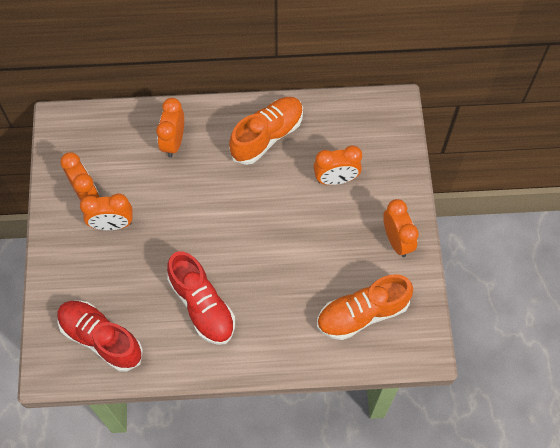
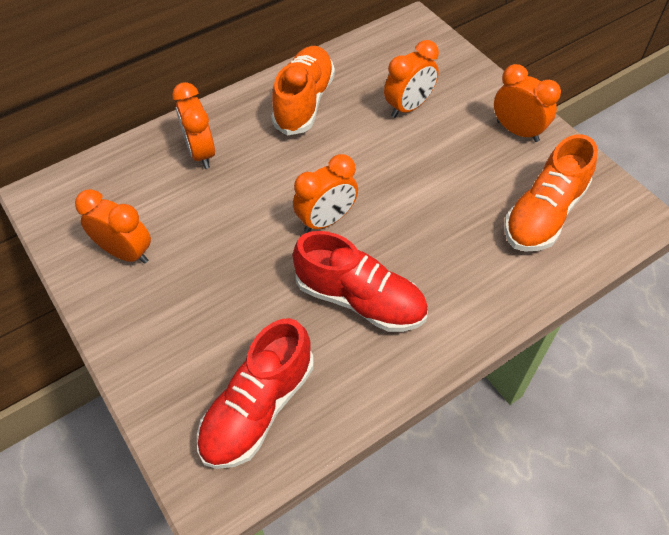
camera: 30 degrees left, 10 degrees down
red shoe [57,300,143,372] -> red shoe turned 60 degrees counterclockwise [197,318,314,469]
orange clock [80,193,133,230] -> orange clock moved to [293,154,358,233]

